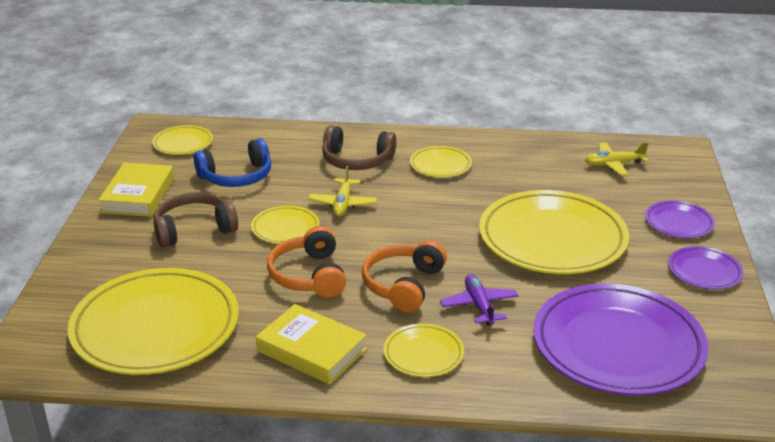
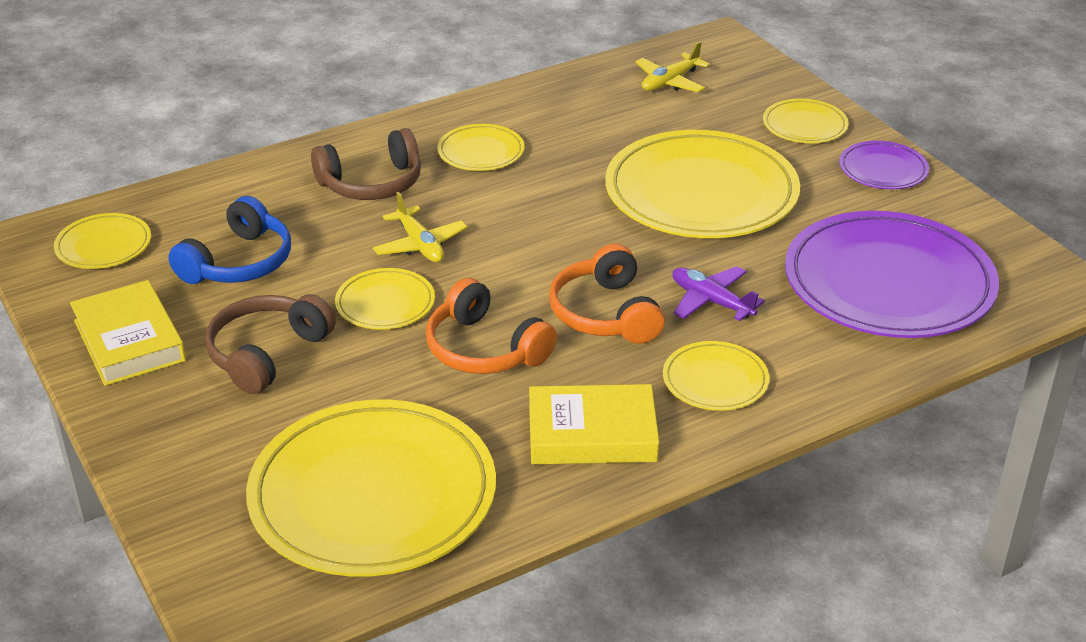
camera: 35 degrees left, 5 degrees up
purple plate [645,200,715,238] -> yellow plate [763,99,849,143]

